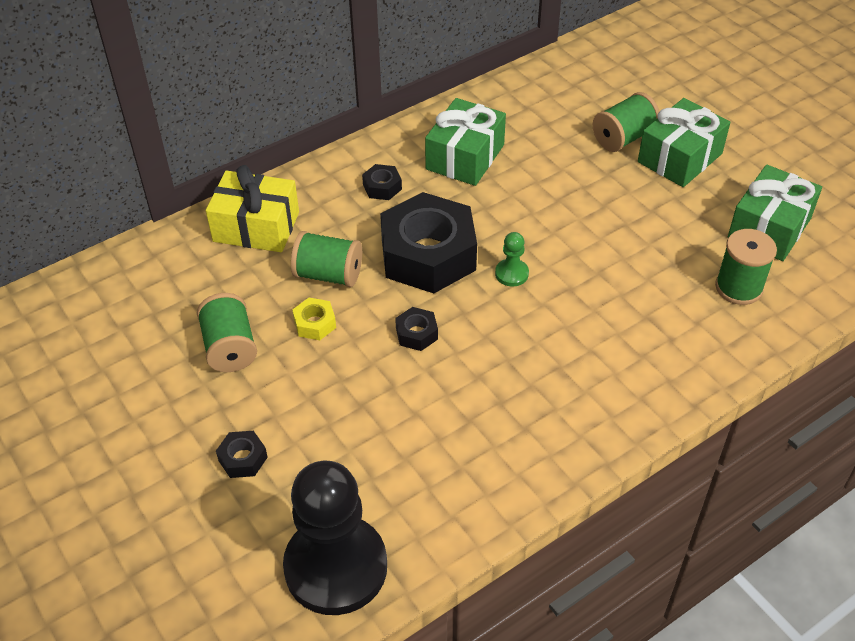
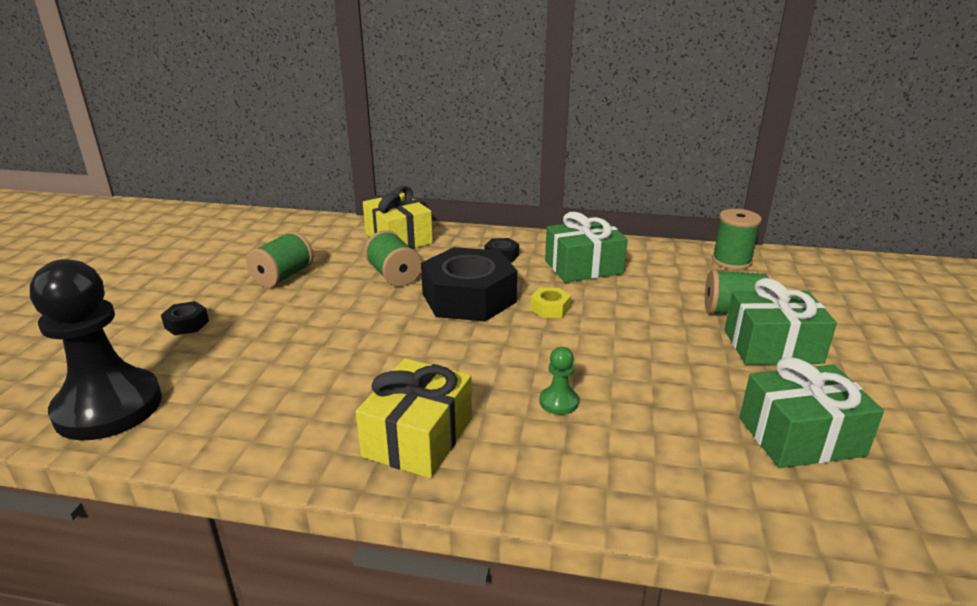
camera: 45 degrees right, 20 degrees down
yellow nut [292,298,336,340] -> yellow nut moved to [530,288,571,318]
black nut [395,307,438,351] -> none
green pawn [495,232,529,287] -> green pawn moved to [539,347,579,415]
green spool [715,229,777,305] -> green spool moved to [712,209,762,270]
none -> yellow gift [356,358,472,478]

